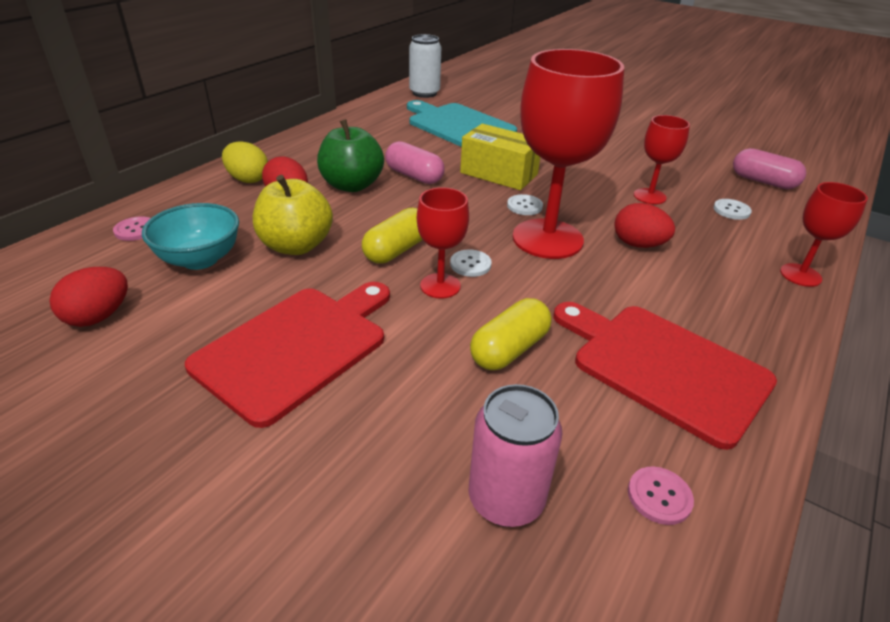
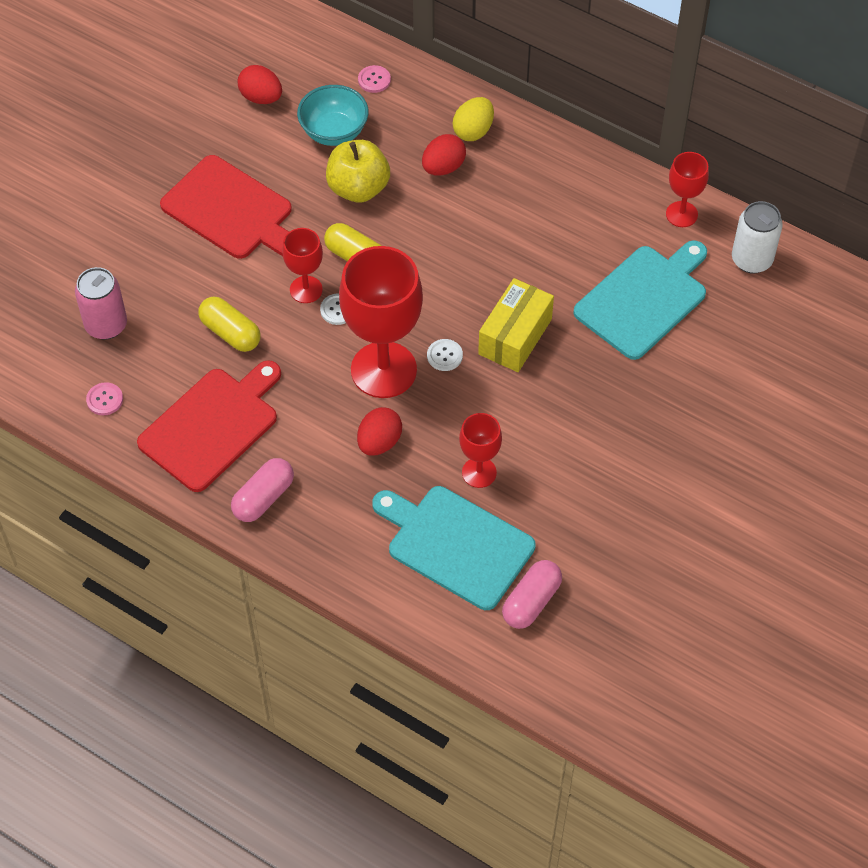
camera: 90 degrees right, 20 degrees up
green apple [317,119,384,192] -> none
pink capsule [385,141,445,184] -> pink capsule moved to [231,458,294,522]
white button [713,199,752,220] -> turquoise cutting board [372,486,535,610]
red goblet [780,182,868,287] -> red goblet moved to [666,152,709,227]

